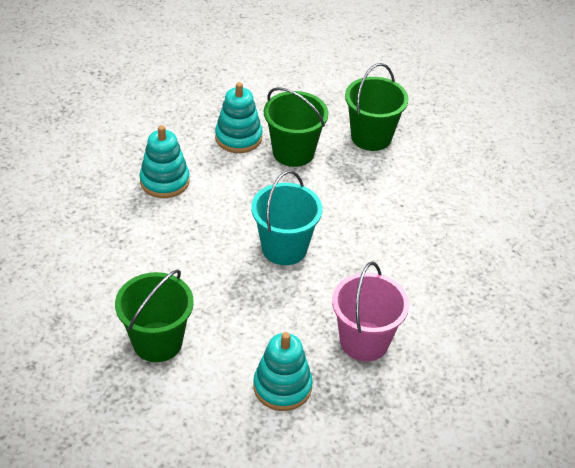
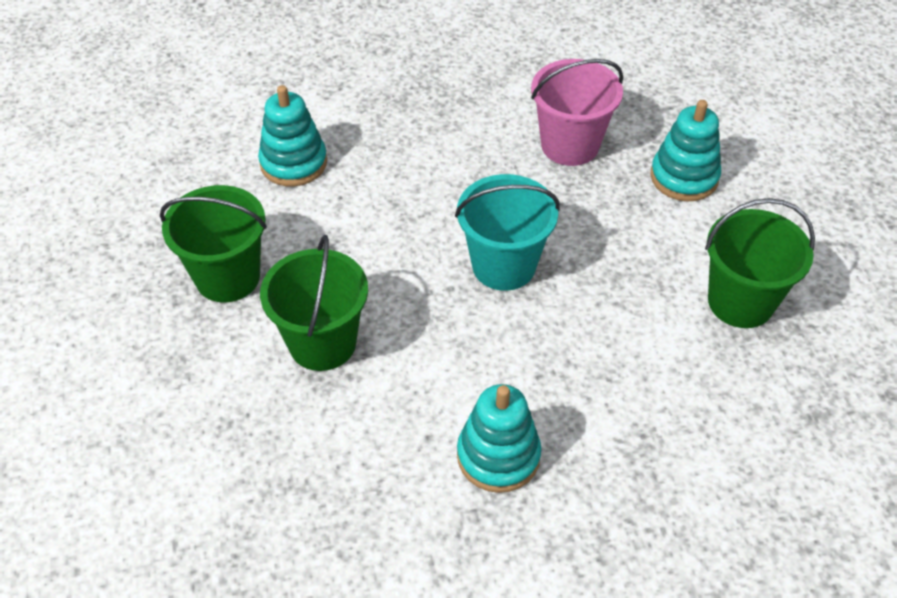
camera: 120 degrees left, 5 degrees up
turquoise stacking toy [215,82,263,153] -> turquoise stacking toy moved to [258,85,327,187]

